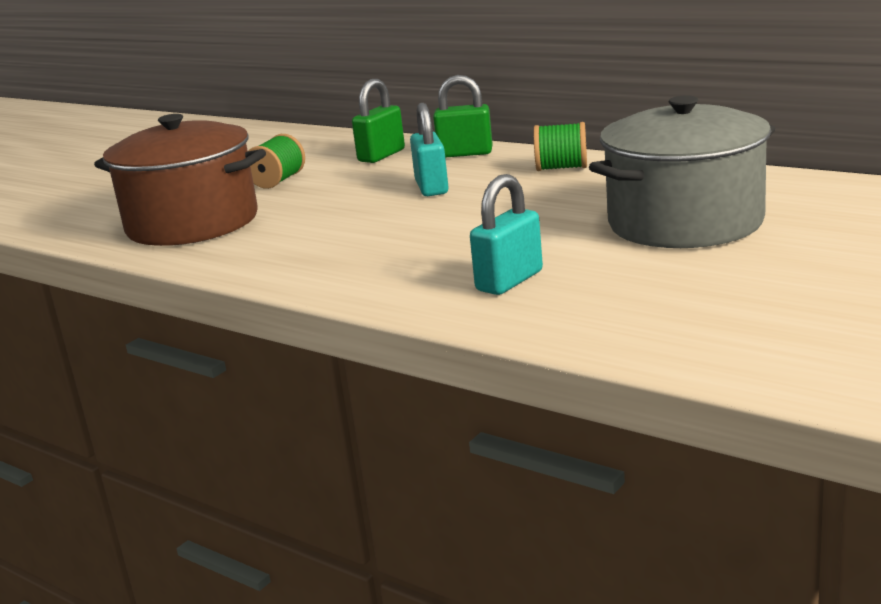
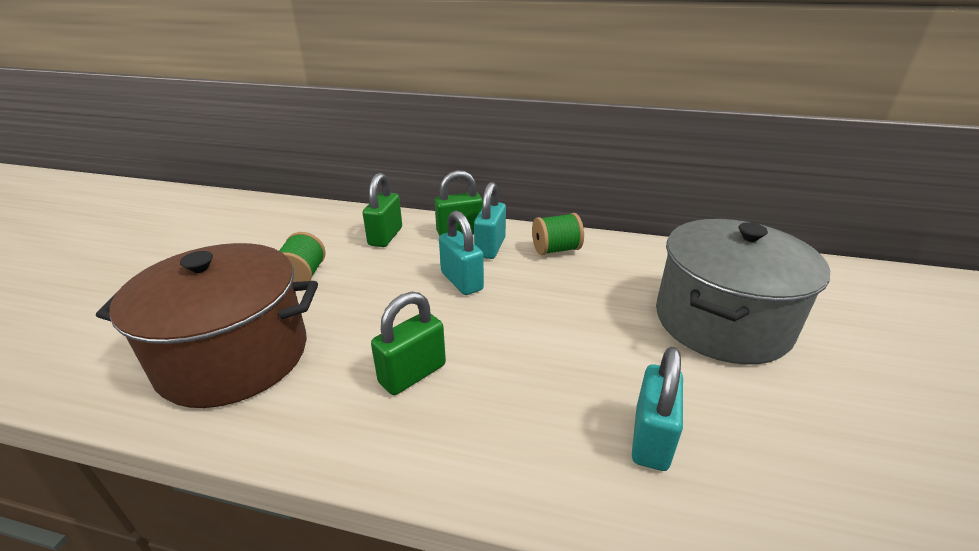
camera: 25 degrees left, 10 degrees up
none -> green padlock [371,292,446,395]
none -> turquoise padlock [474,182,506,259]

